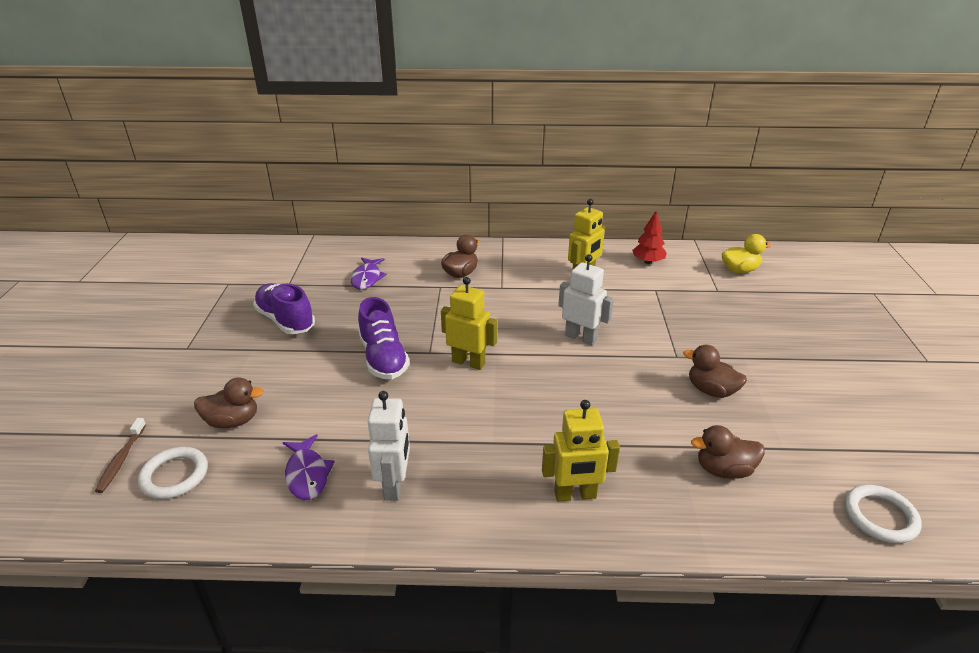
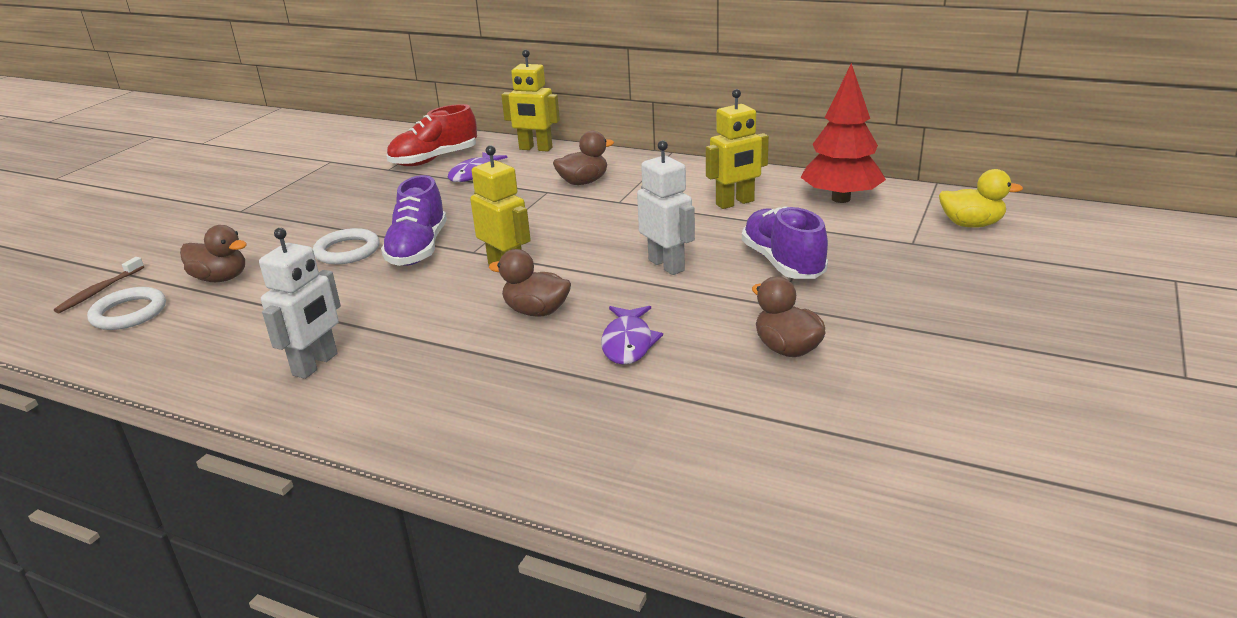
camera: 25 degrees right, 5 degrees down
purple shoe [253,283,315,334] -> purple shoe moved to [742,206,828,279]
purple fish [283,434,335,500] -> purple fish moved to [601,306,663,365]
yellow robot [542,400,620,502] -> yellow robot moved to [501,50,560,151]
red tree [632,211,667,264] -> red tree [800,63,886,203], size x1.67
brown duck [691,425,765,479] -> brown duck moved to [489,249,571,317]
white ring [844,485,922,543] -> white ring moved to [313,228,380,264]
none -> red shoe [387,104,477,166]

